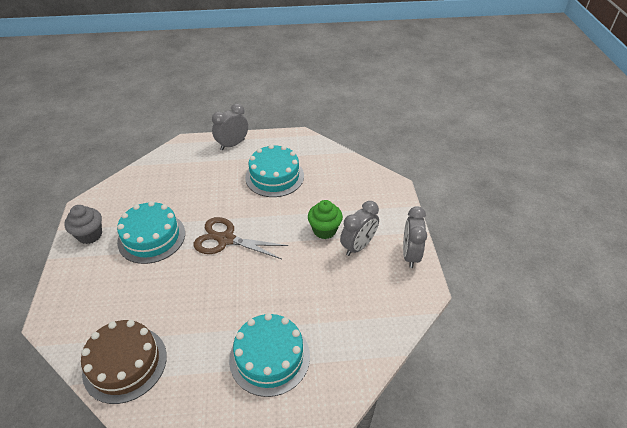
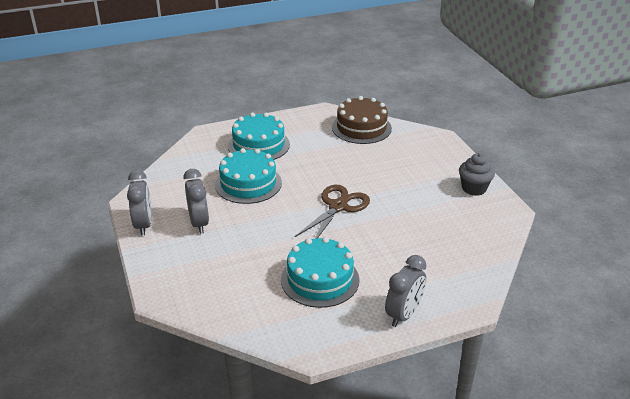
camera: 165 degrees right, 10 degrees down
turquoise cake [117,201,185,264] -> turquoise cake moved to [215,148,282,204]
brown scissors [194,217,289,259] -> brown scissors turned 60 degrees counterclockwise [295,185,370,238]
green cupcake [308,200,343,239] -> none
grey clock [340,201,379,256] -> grey clock turned 135 degrees clockwise [183,169,209,234]

